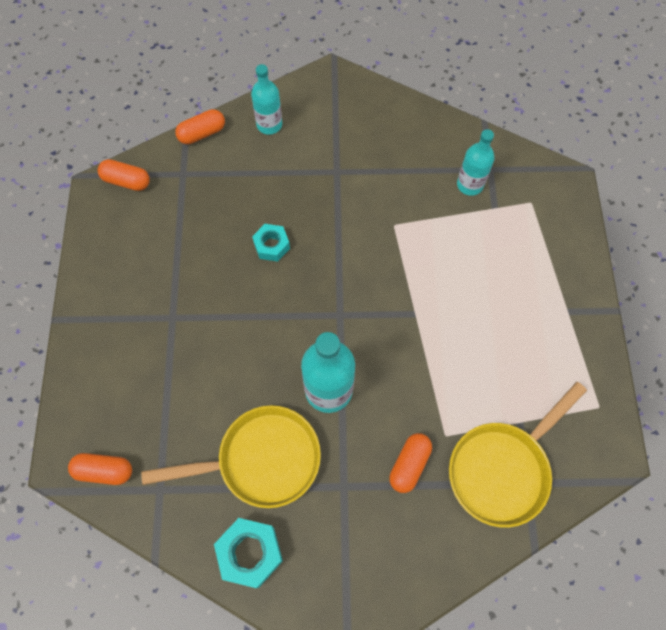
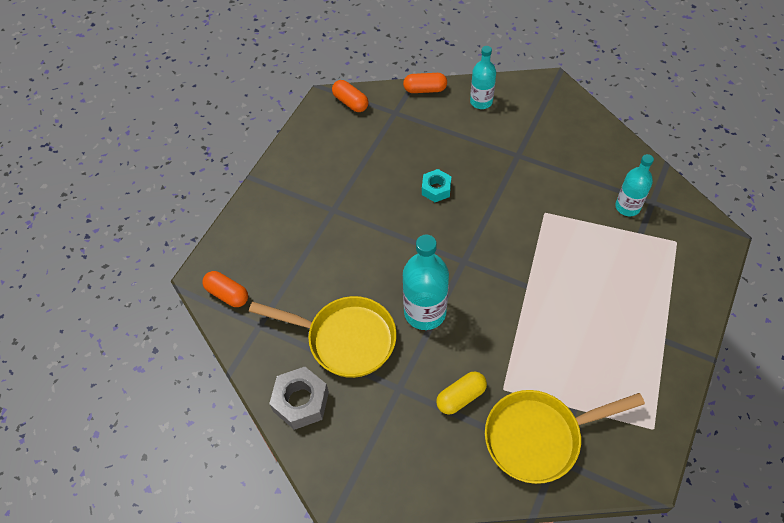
camera: 30 degrees right, 10 degrees down
turquoise nut [214,518,283,588] -> grey nut [269,367,329,430]
orange capsule [389,433,432,493] -> yellow capsule [436,372,487,414]

